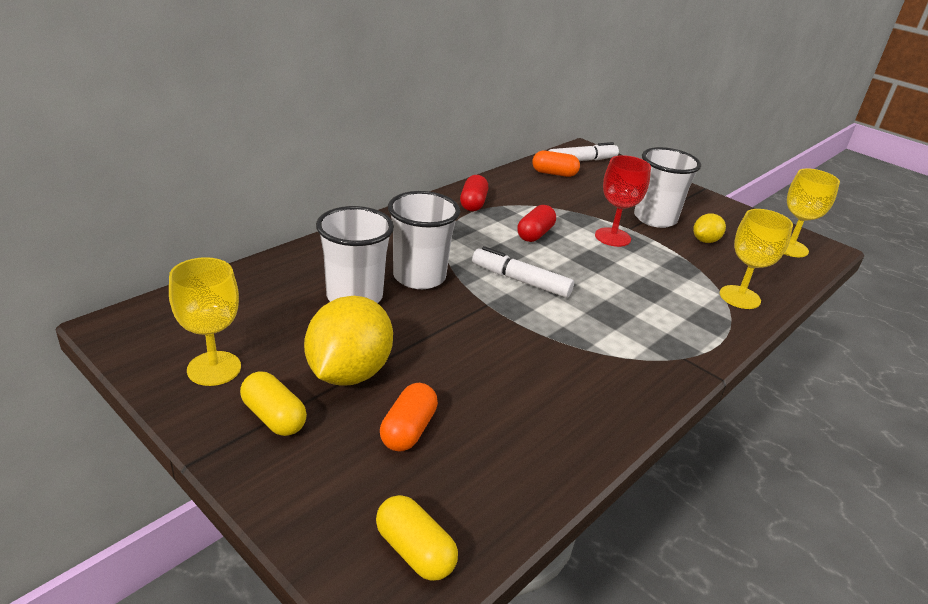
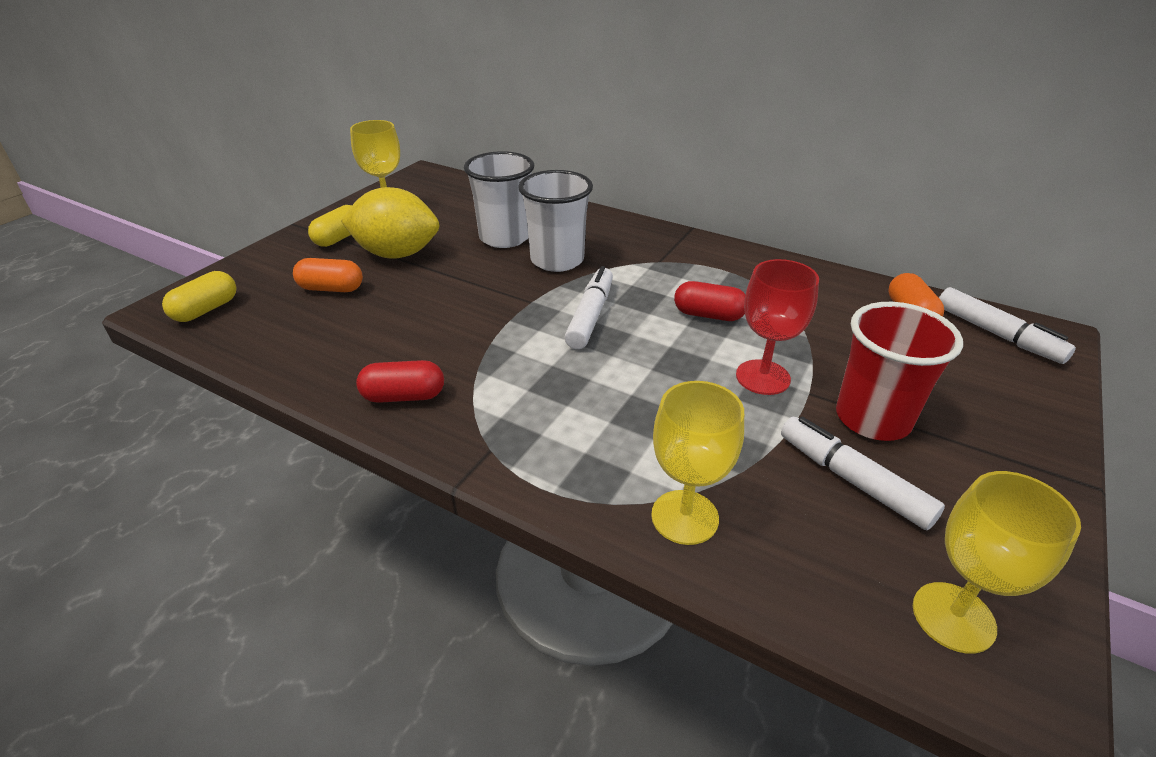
camera: 80 degrees right, 5 degrees up
red capsule [460,175,488,211] -> red capsule moved to [356,360,444,403]
white cup [634,147,701,228] -> red cup [836,302,963,441]
yellow lemon [693,214,726,243] -> white marker [781,416,945,530]

